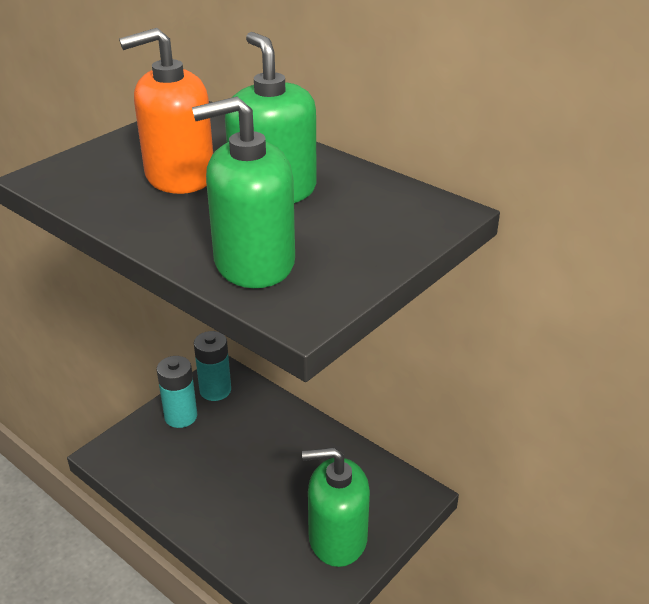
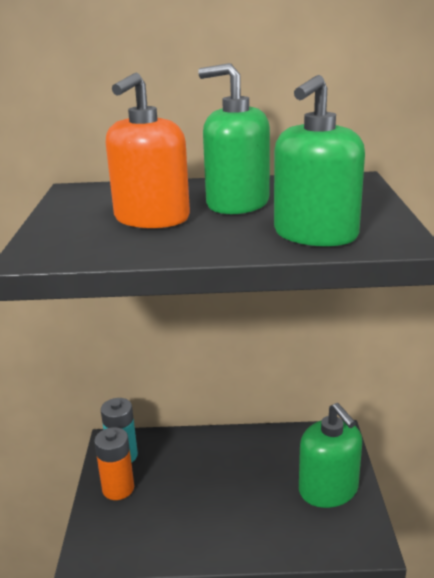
camera: 40 degrees left, 10 degrees down
turquoise battery [157,356,197,428] -> orange battery [94,427,134,500]
green soap dispenser [302,447,370,567] -> green soap dispenser turned 75 degrees counterclockwise [299,403,362,508]

